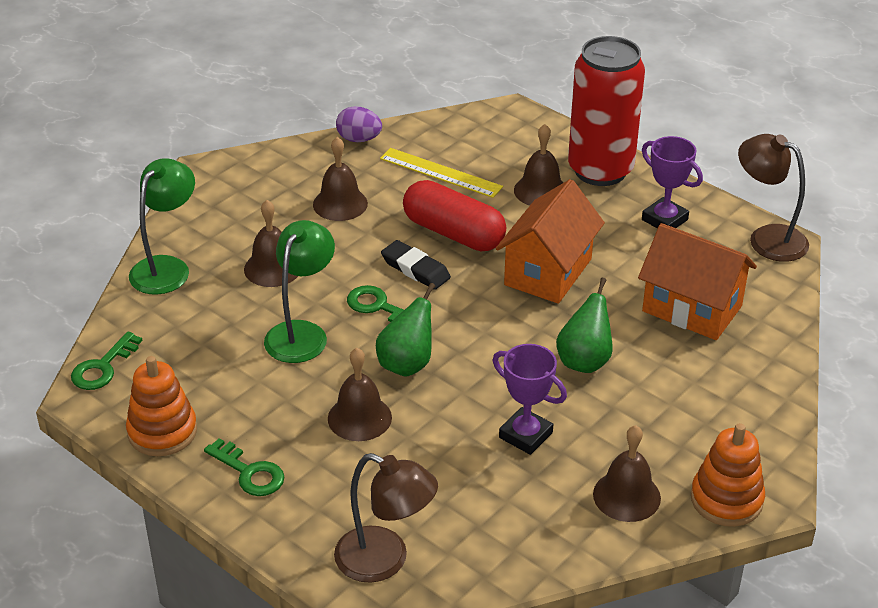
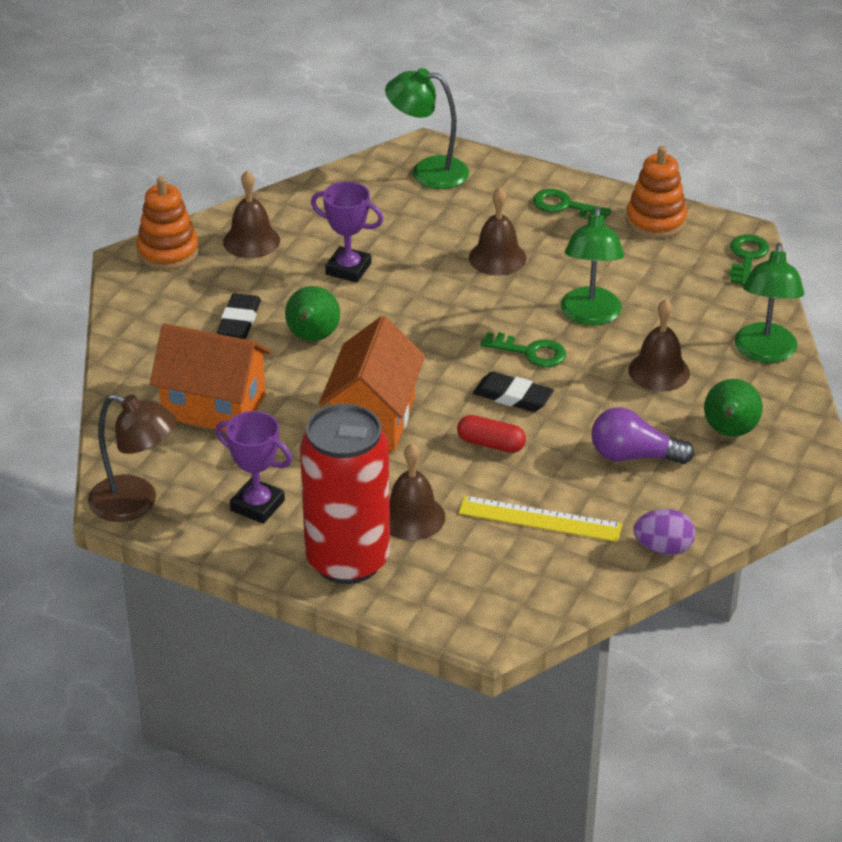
camera: 165 degrees right, 0 degrees up
brown bell [313,137,368,221] -> purple light bulb [591,407,695,464]
brown lamp [334,453,438,583] -> green lamp [385,68,469,189]
green pear [376,283,435,377] -> green pear moved to [704,379,763,437]
red capsule [403,180,506,251] -> red capsule [457,415,526,453], size x0.54
none -> black eraser [217,293,261,339]

